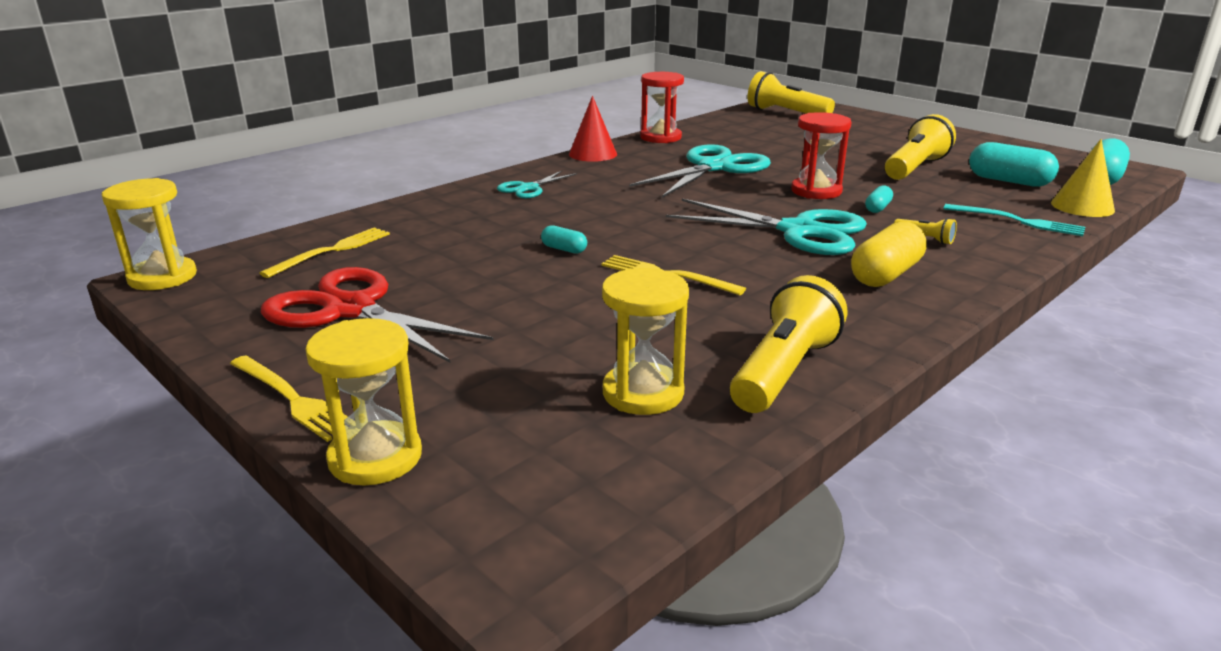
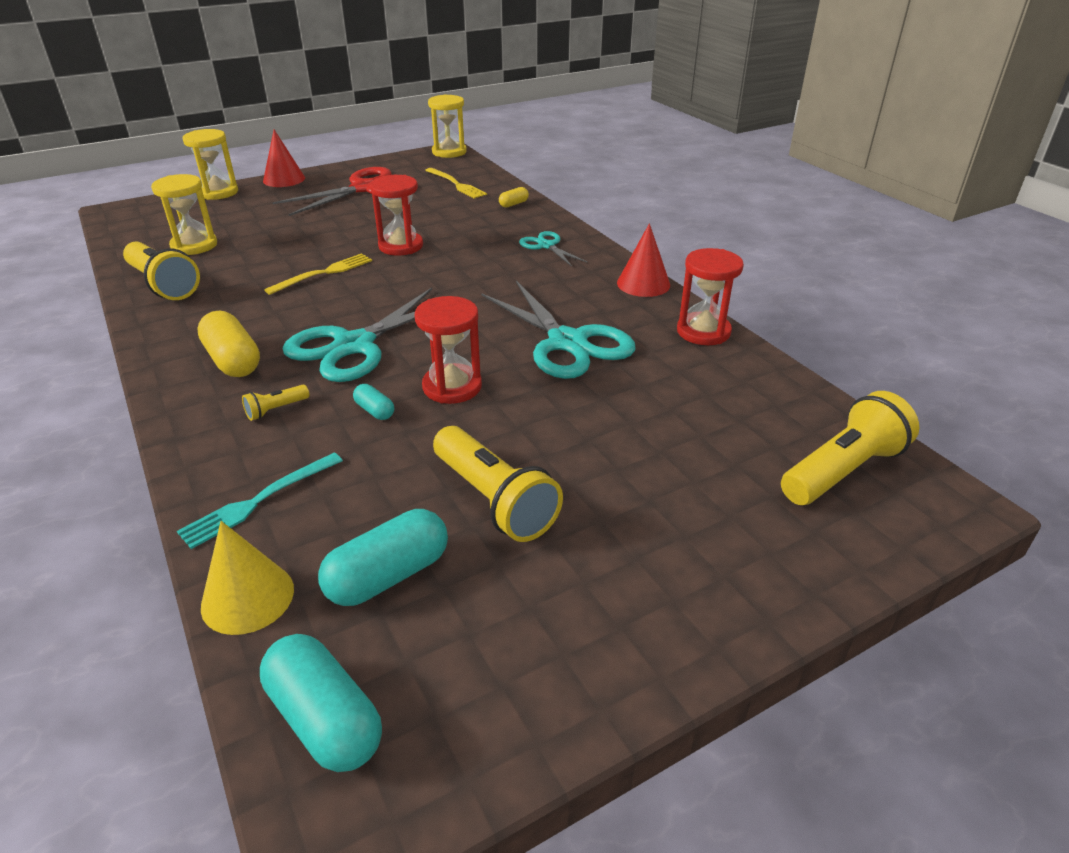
camera: 105 degrees right, 10 degrees up
yellow fork [230,355,348,442] -> red cone [263,130,305,187]
turquoise capsule [541,225,587,254] -> red hourglass [370,175,423,255]
none -> yellow capsule [499,187,529,208]

